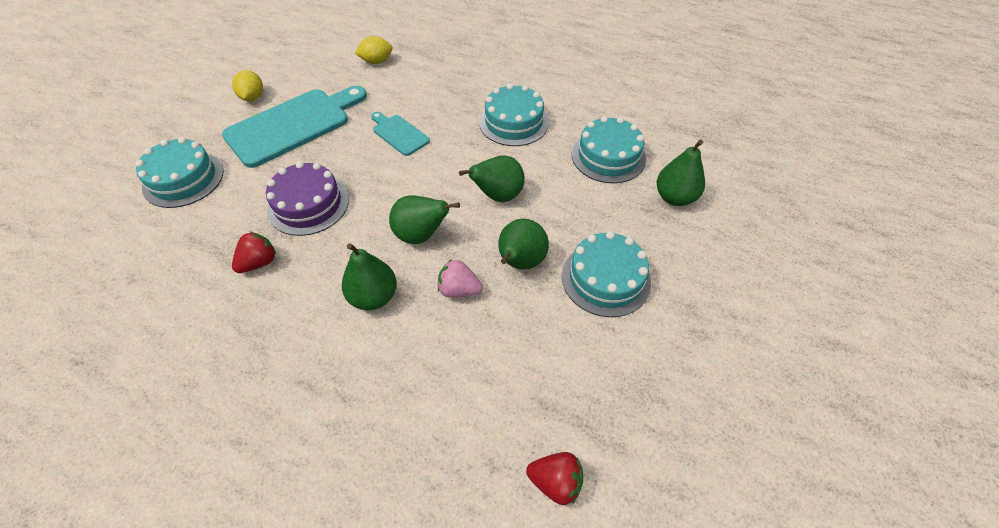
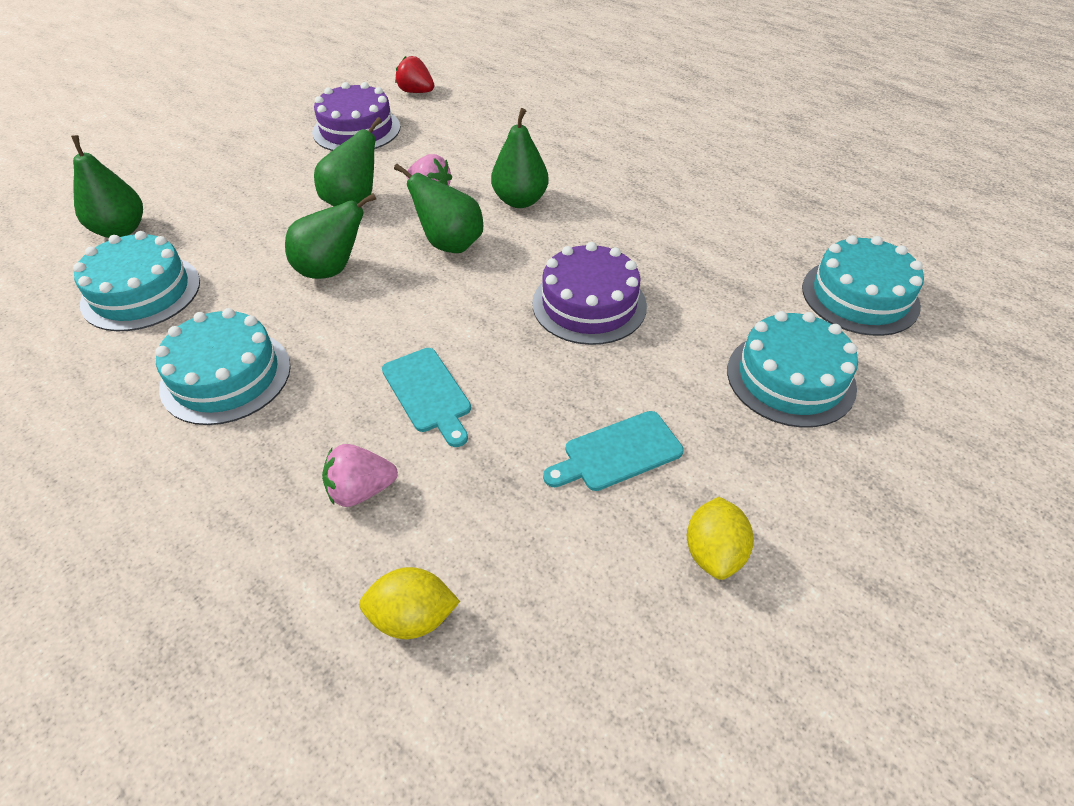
camera: 165 degrees left, 5 degrees down
turquoise cutting board [222,86,367,168] -> turquoise cutting board [543,411,684,491], size x0.50
red strawberry [232,232,276,273] -> none
turquoise cake [562,231,651,317] -> turquoise cake moved to [802,235,924,336]
none -> purple cake [312,82,400,151]
none -> pink strawberry [322,444,398,507]

